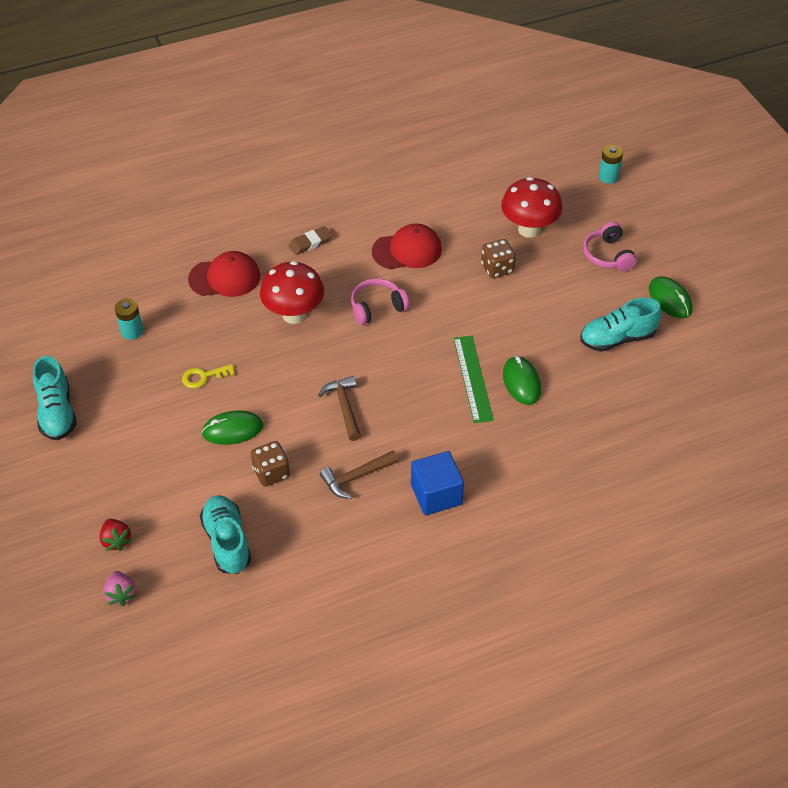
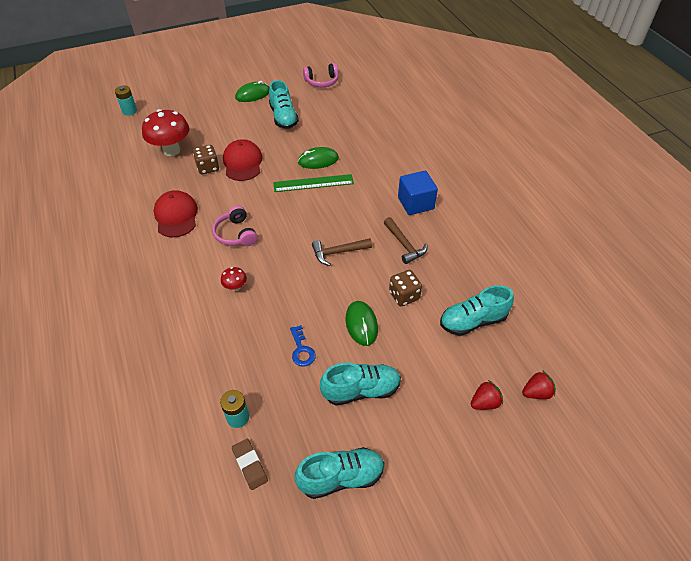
camera: 90 degrees left, 0 degrees up
pink strawberry [103,571,136,606] -> red strawberry [522,370,556,399]
yellow key [182,364,235,388] -> blue key [290,325,316,367]
red cap [188,251,260,297] -> red cap moved to [223,139,263,181]
red mushroom [260,261,324,324] -> red mushroom [221,267,247,291], size x0.46
brown eraser [289,226,332,255] -> brown eraser moved to [232,439,268,490]
pink headphones [583,222,637,271] -> pink headphones moved to [303,63,339,87]
none -> turquoise shoe [320,363,401,406]

